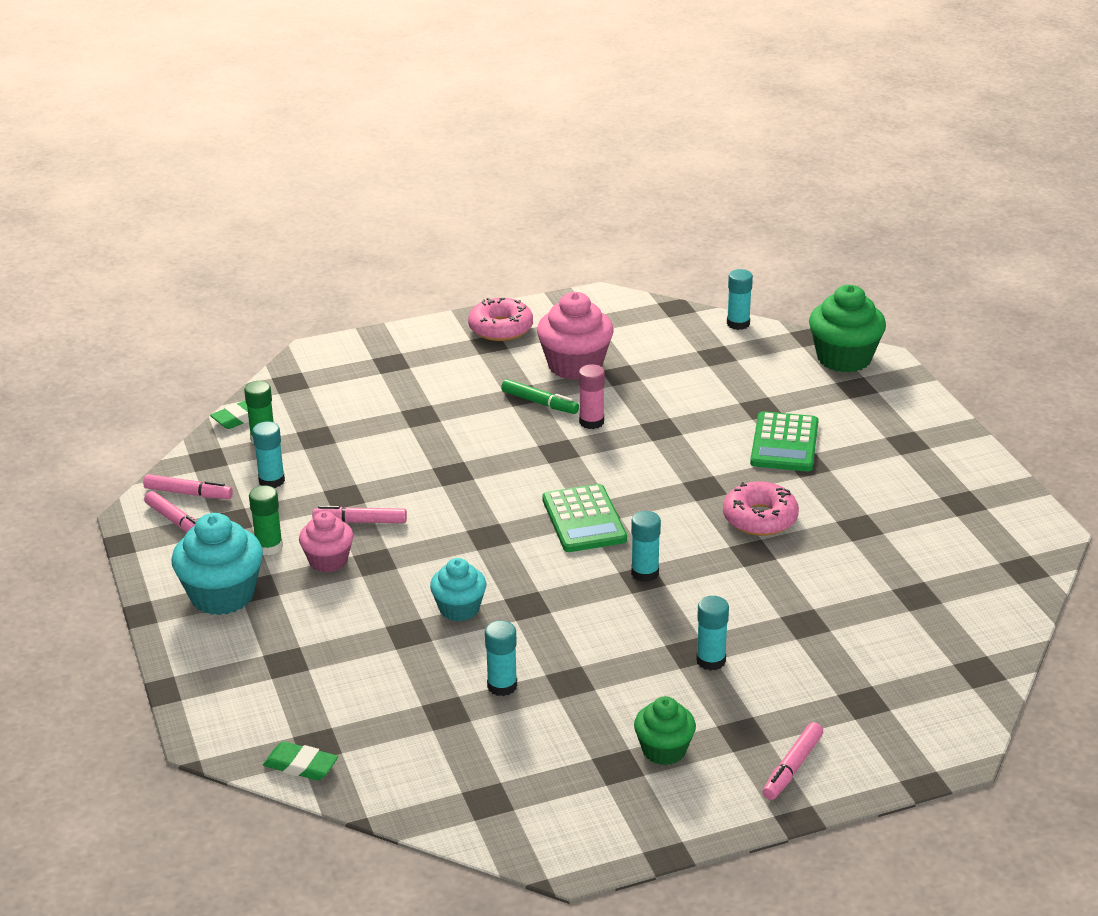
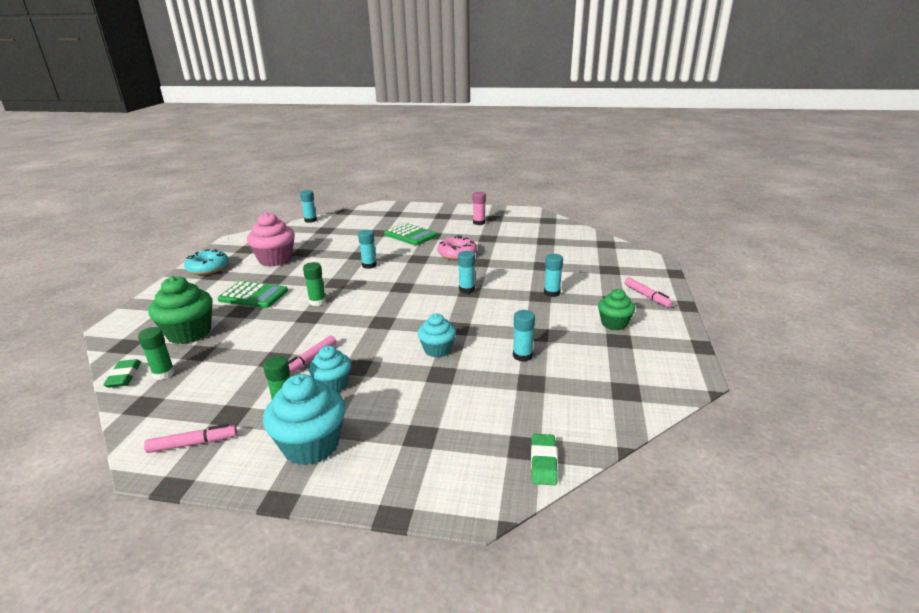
camera: 60 degrees left, 5 degrees down
pink marker [143,474,233,499] -> none
turquoise glue stick [252,421,285,488] -> turquoise glue stick moved to [358,230,377,269]
green eraser [263,741,338,781] -> green eraser turned 45 degrees counterclockwise [531,434,558,485]
pink cupcake [299,511,354,573] -> turquoise cupcake [308,346,351,392]
pink donut [468,298,533,341] -> turquoise donut [184,249,229,275]
green marker [501,379,579,414] -> none
green calculator [542,484,627,552] -> green calculator moved to [218,281,288,308]
pink glue stick [579,364,605,429] -> pink glue stick moved to [473,192,486,225]
green cupcake [809,285,886,373] -> green cupcake moved to [148,276,212,344]
none -> green glue stick [303,262,326,306]

